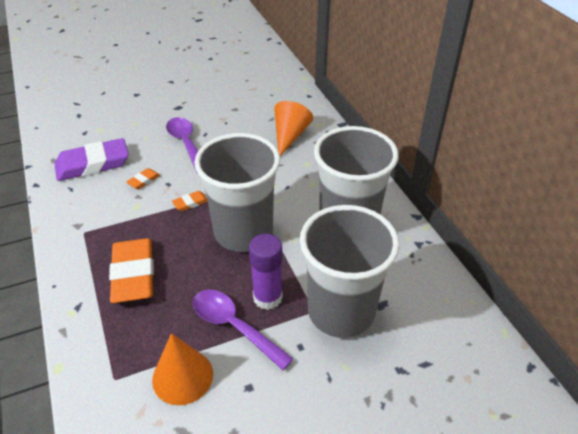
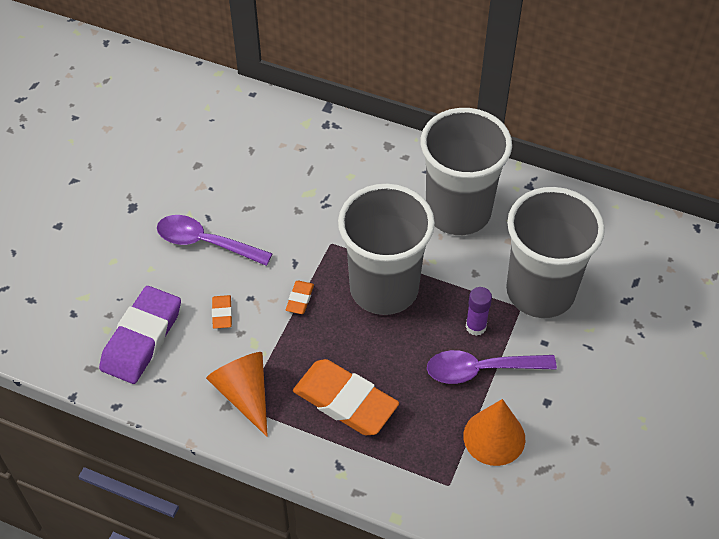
camera: 45 degrees left, 10 degrees up
purple glue stick [249,234,282,310] -> purple glue stick [466,287,492,336], size x0.66
orange cone [274,101,313,156] -> orange cone moved to [206,352,268,437]

